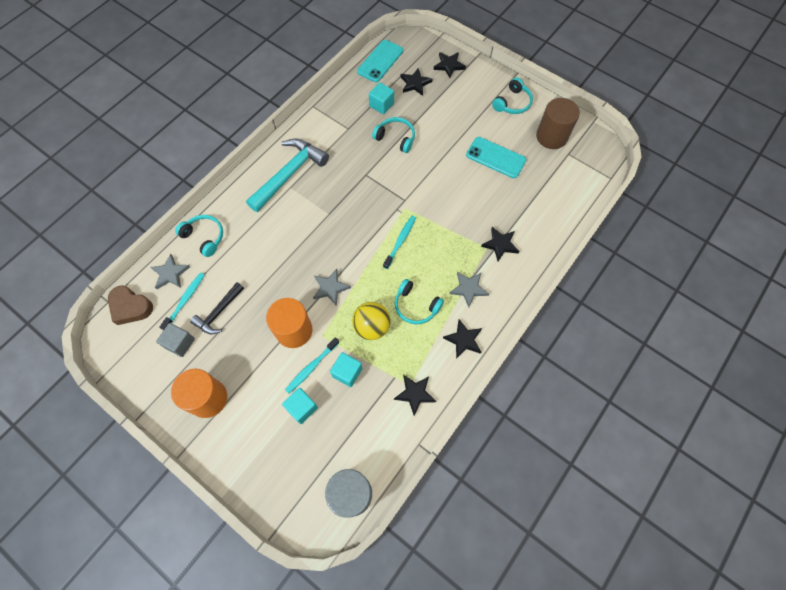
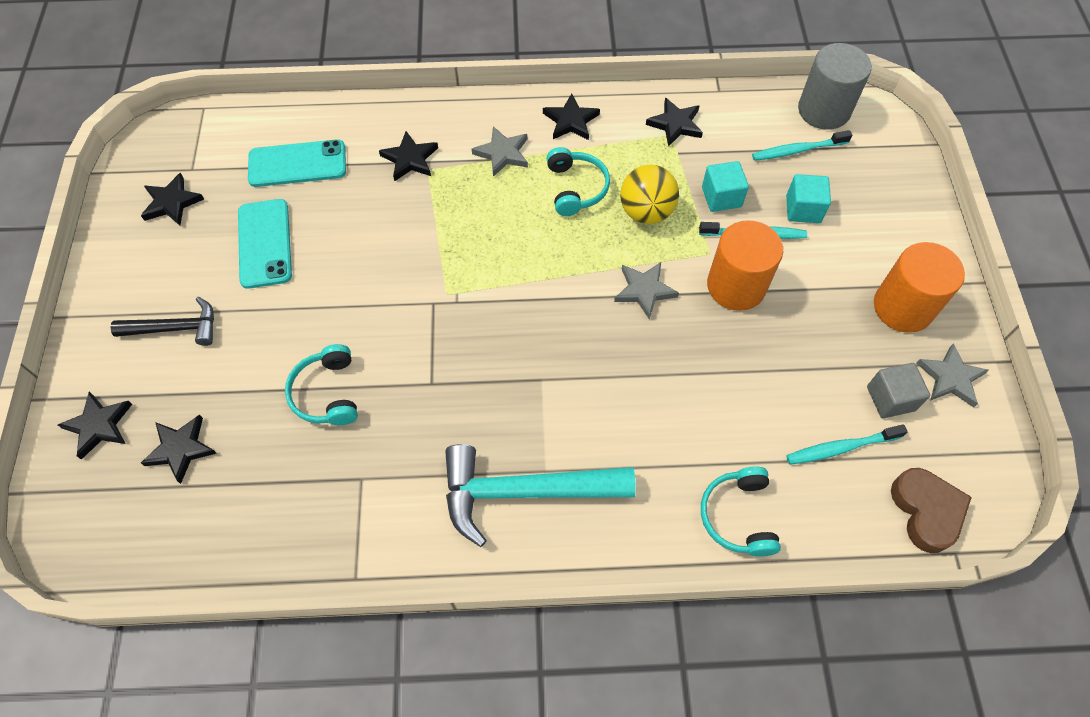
camera: 130 degrees left, 5 degrees down
grey star [150,254,190,289] -> grey star moved to [916,343,989,408]
black hammer [190,282,244,334] -> black hammer moved to [110,297,214,346]
turquoise phone [357,40,403,82] -> turquoise phone moved to [248,139,346,187]
turquoise cube [369,82,394,114] -> none
turquoise toothbrush [383,216,416,269] -> turquoise toothbrush moved to [752,130,852,161]
turquoise headphones [492,77,533,114] -> none
brown cylinder [536,98,580,149] -> black star [141,173,204,226]

